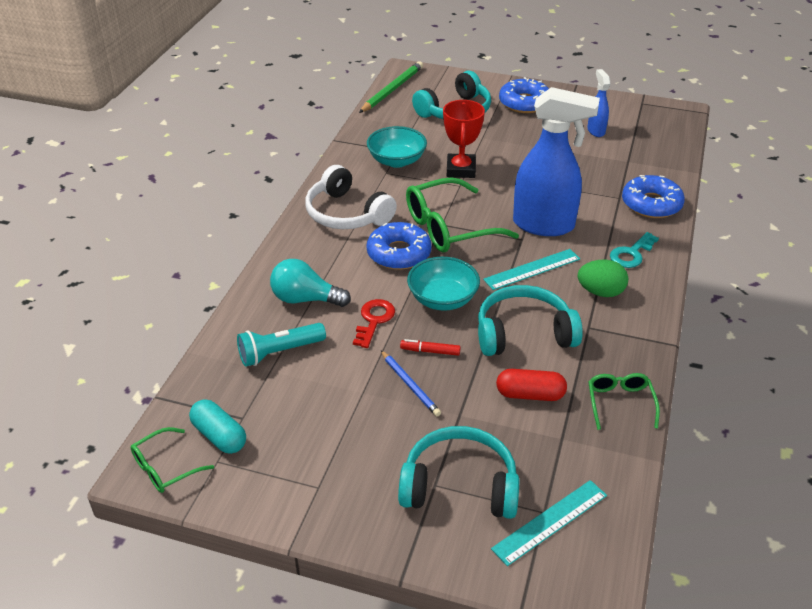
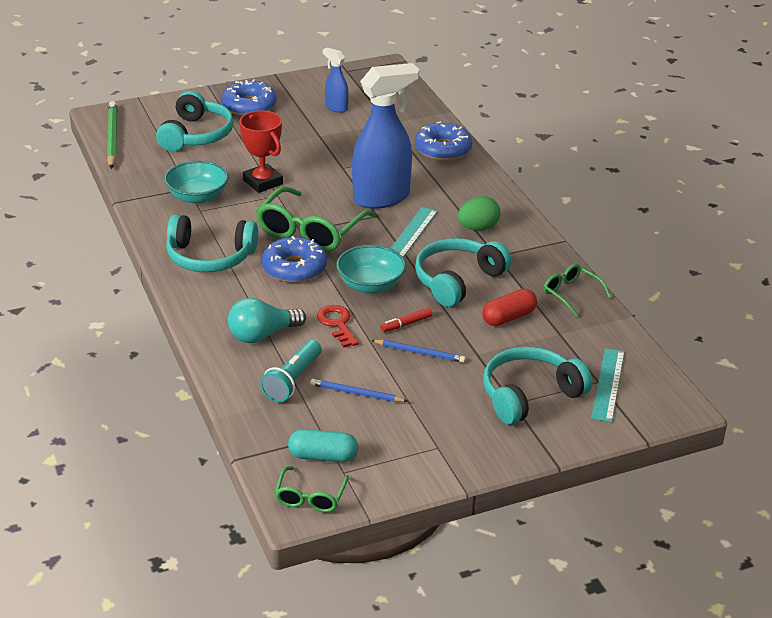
camera: 40 degrees left, 5 degrees down
white headphones [305,165,397,229] -> turquoise headphones [166,214,258,272]
turquoise key [610,232,659,268] -> none
none -> blue pencil [310,379,408,402]

